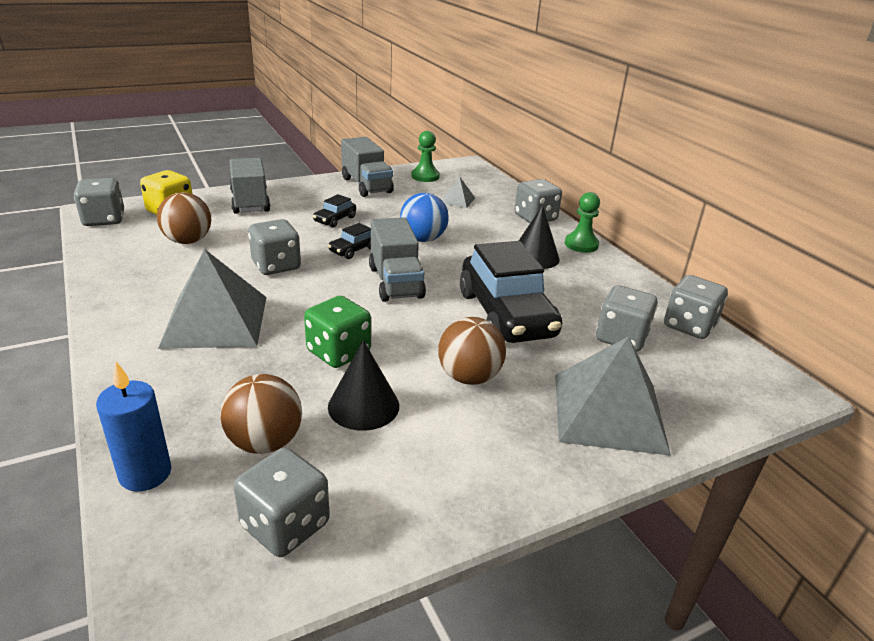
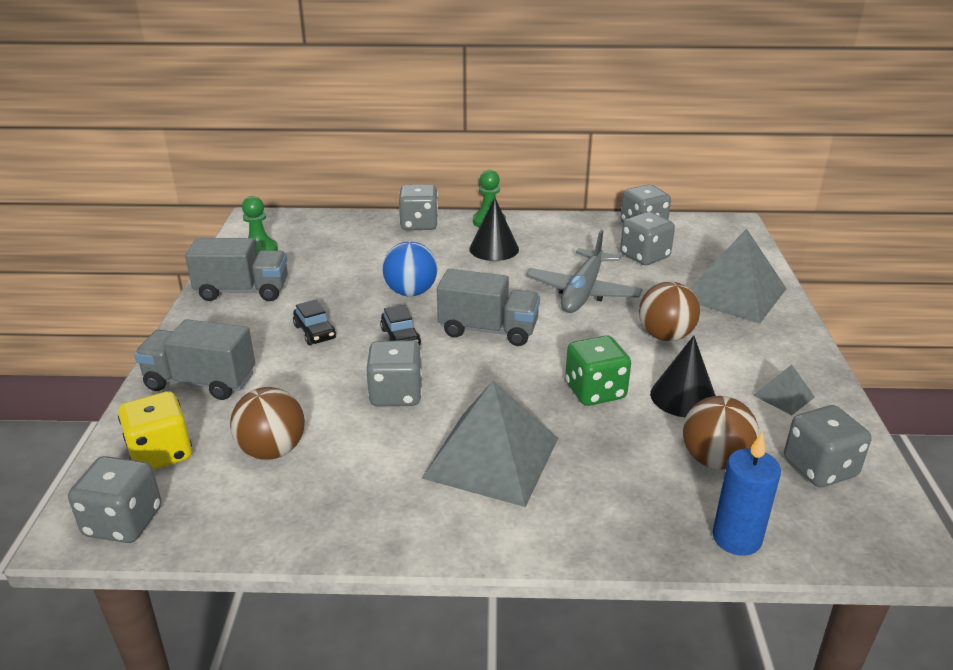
camera: 60 degrees left, 0 degrees up
grey pyramid [442,176,475,208] -> grey pyramid moved to [753,365,815,415]
black car [460,241,562,343] -> grey plane [526,230,643,313]

